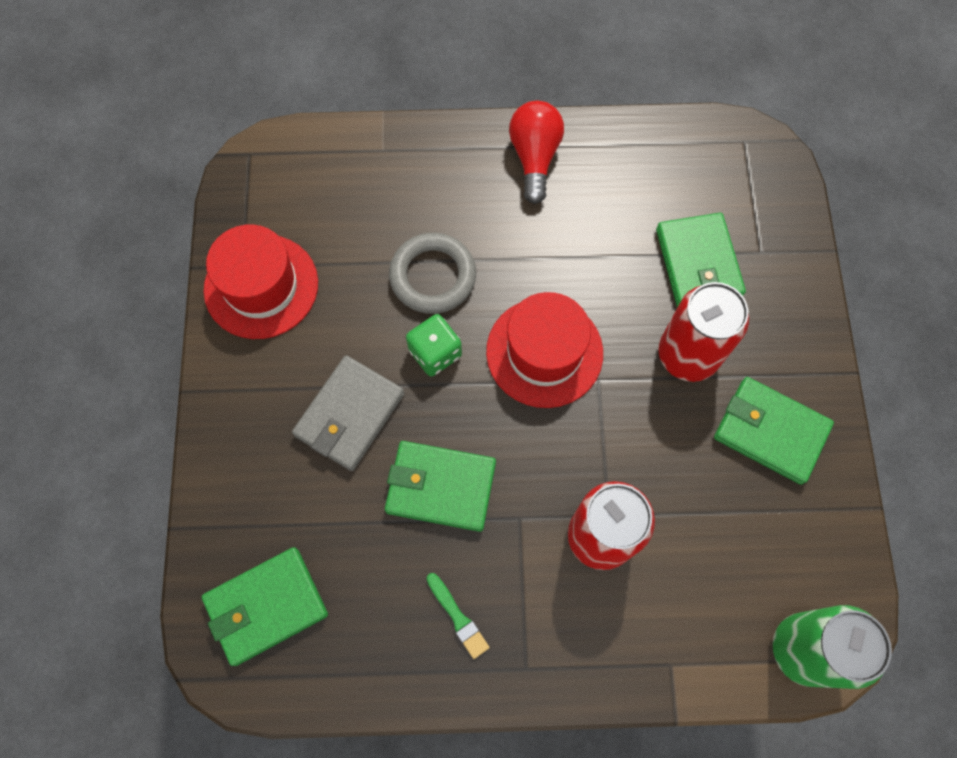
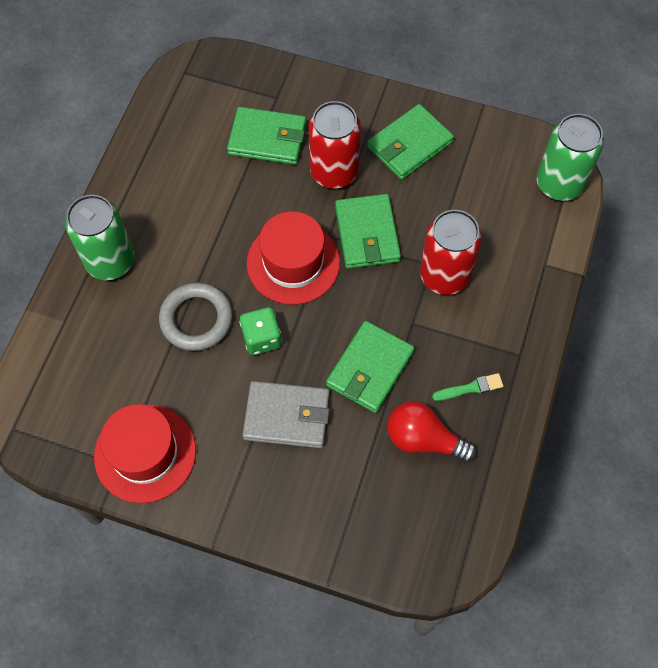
camera: 70 degrees left, 5 degrees down
green wallet [202,547,328,666] -> green wallet moved to [335,194,401,269]
grey wallet [292,355,405,471] -> grey wallet turned 45 degrees counterclockwise [242,381,330,448]
red light bulb [509,101,564,204] -> red light bulb moved to [387,401,477,463]
none -> green can [65,195,134,280]

